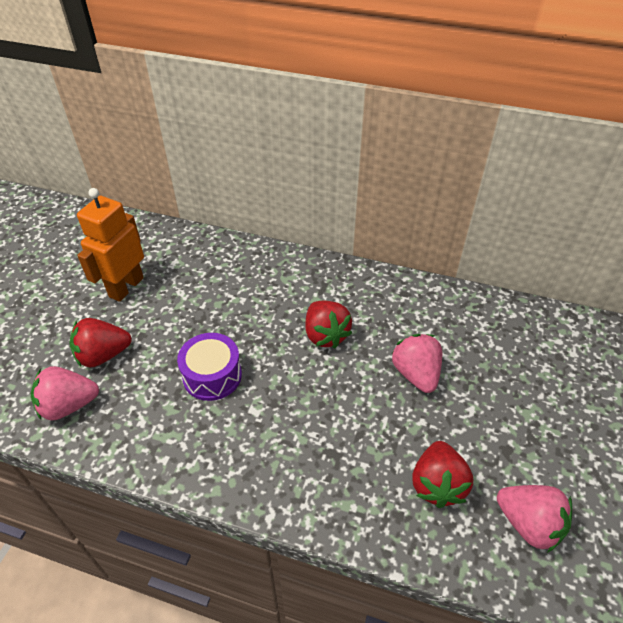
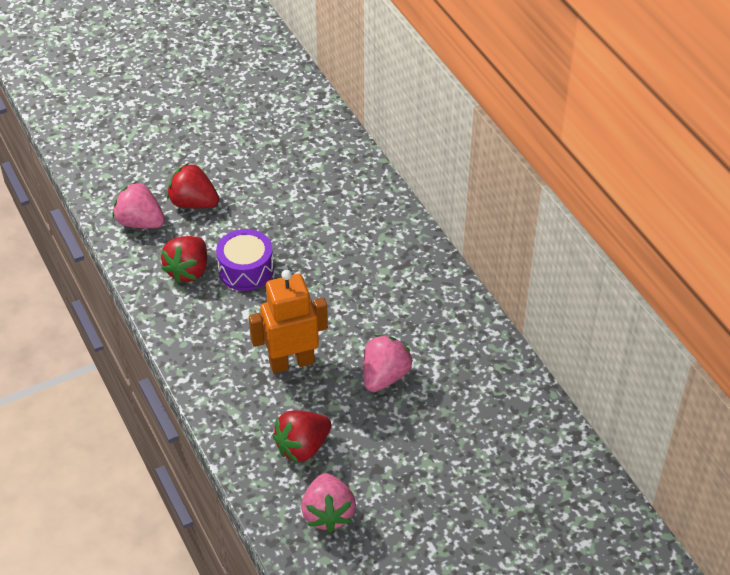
camera: 45 degrees right, 0 degrees up
orange robot [77,188,144,302] -> orange robot moved to [249,270,328,373]
red strawberry [305,301,352,348] -> red strawberry moved to [161,236,207,283]

